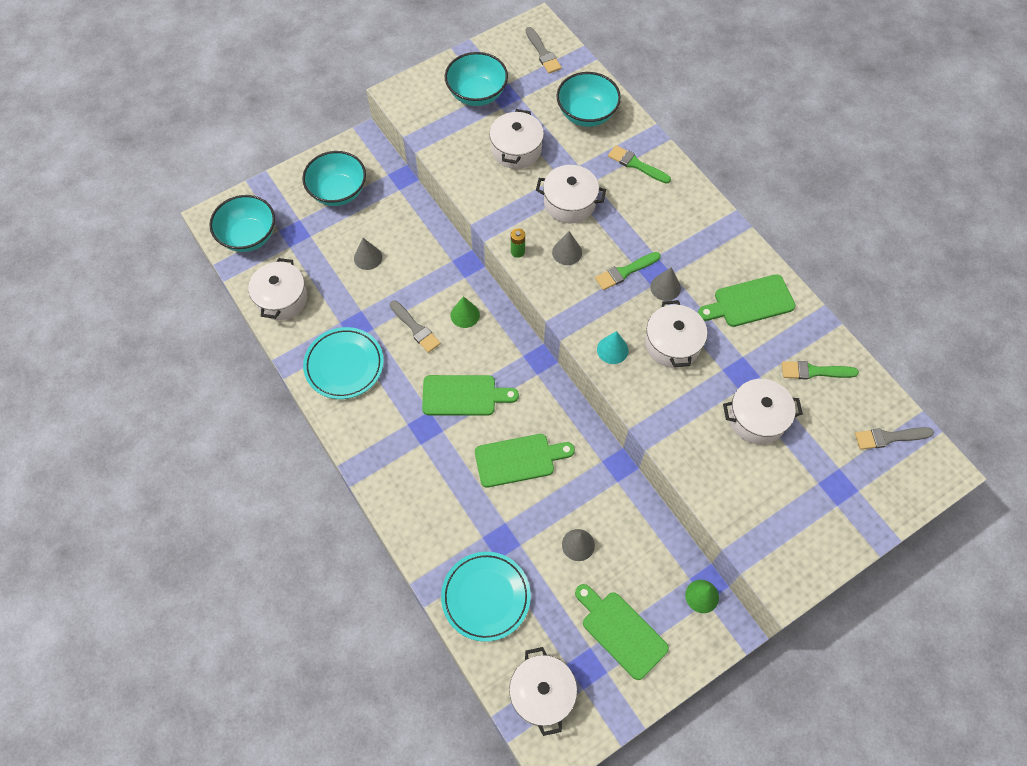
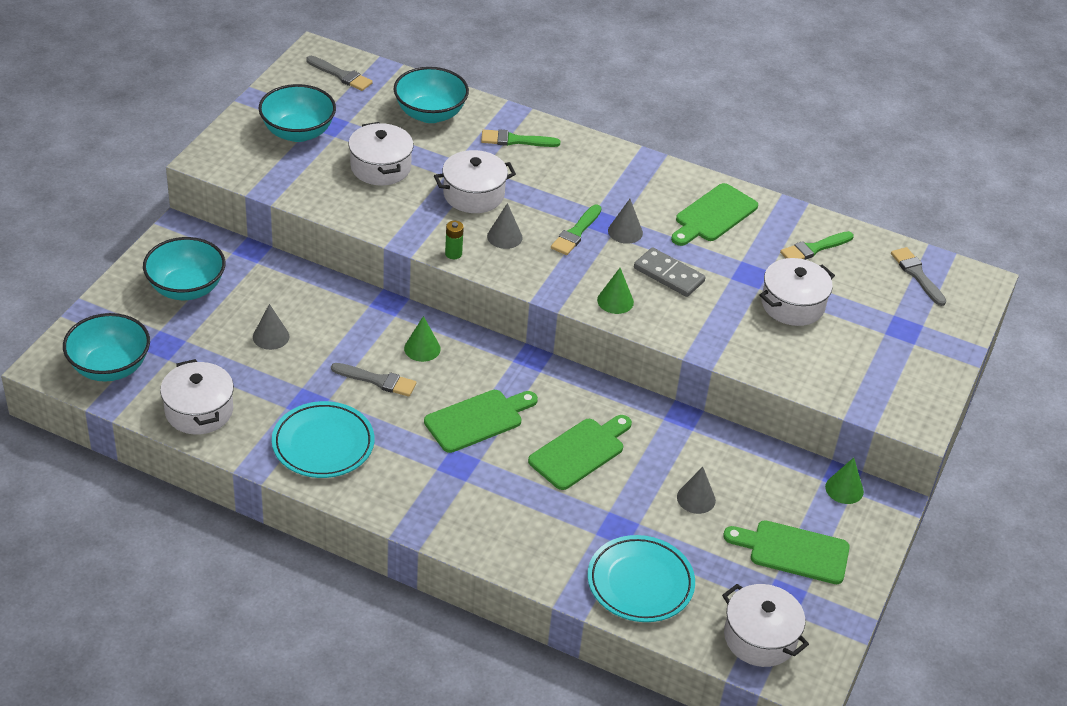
camera: 35 degrees left, 20 degrees down
turquoise cone [597,331,628,364] -> green cone [597,268,634,314]
white pot [645,300,707,368] -> grey domino [634,247,706,297]
grey brush [855,427,934,449] -> grey brush turned 105 degrees clockwise [891,247,946,306]

